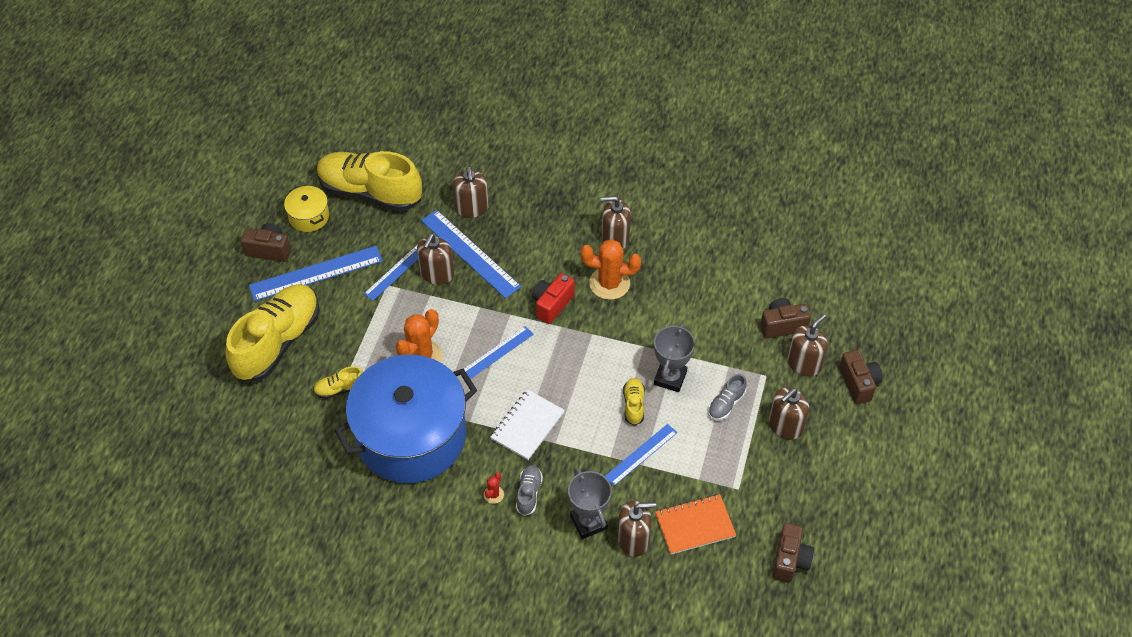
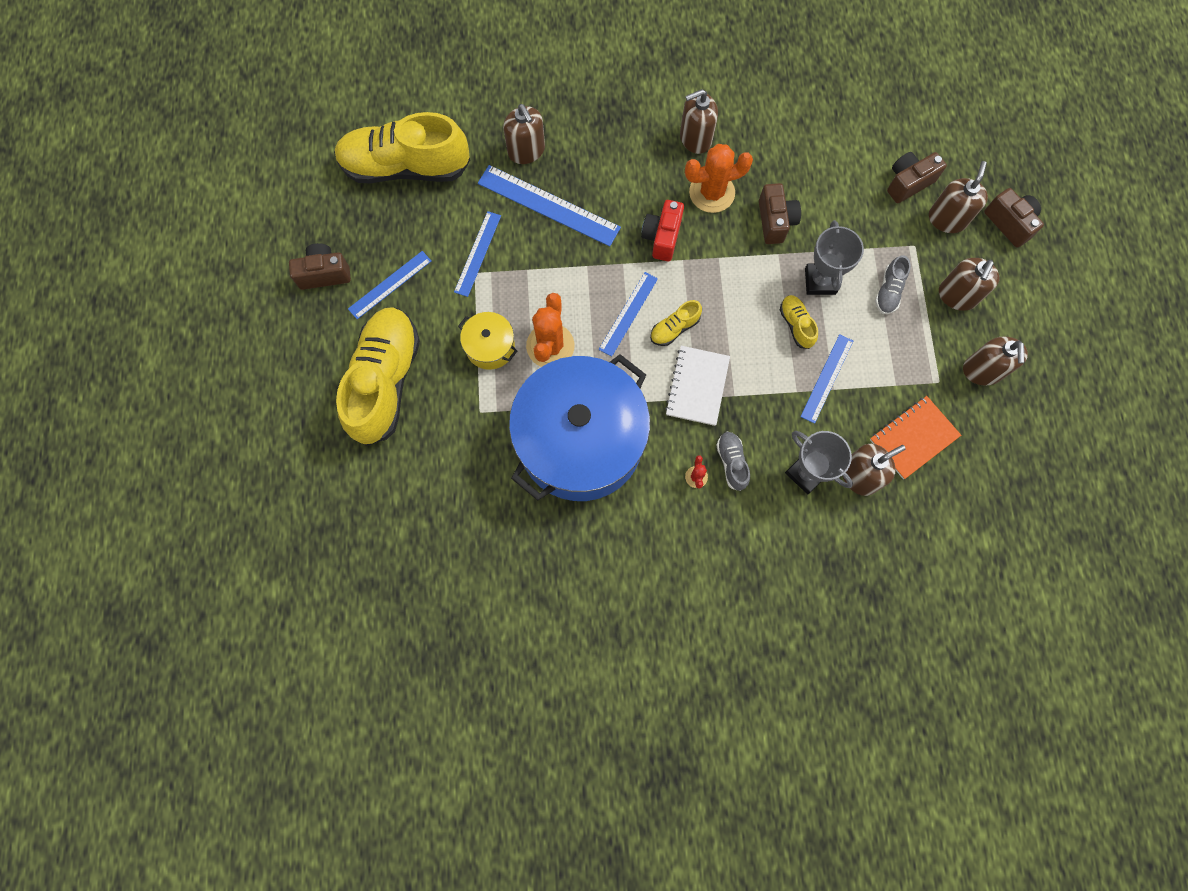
camera: 20 degrees left, 20 degrees up
blue ruler [249,246,383,301] -> blue ruler [348,251,431,319], size x0.62
yellow pot [284,186,329,232] -> yellow pot moved to [458,312,517,370]
yellow shoe [313,366,363,399] -> yellow shoe moved to [650,300,702,346]
brown soap dispenser [417,234,454,285] -> brown soap dispenser moved to [963,336,1028,385]
brown camera [772,523,814,583] -> brown camera moved to [759,183,801,244]

